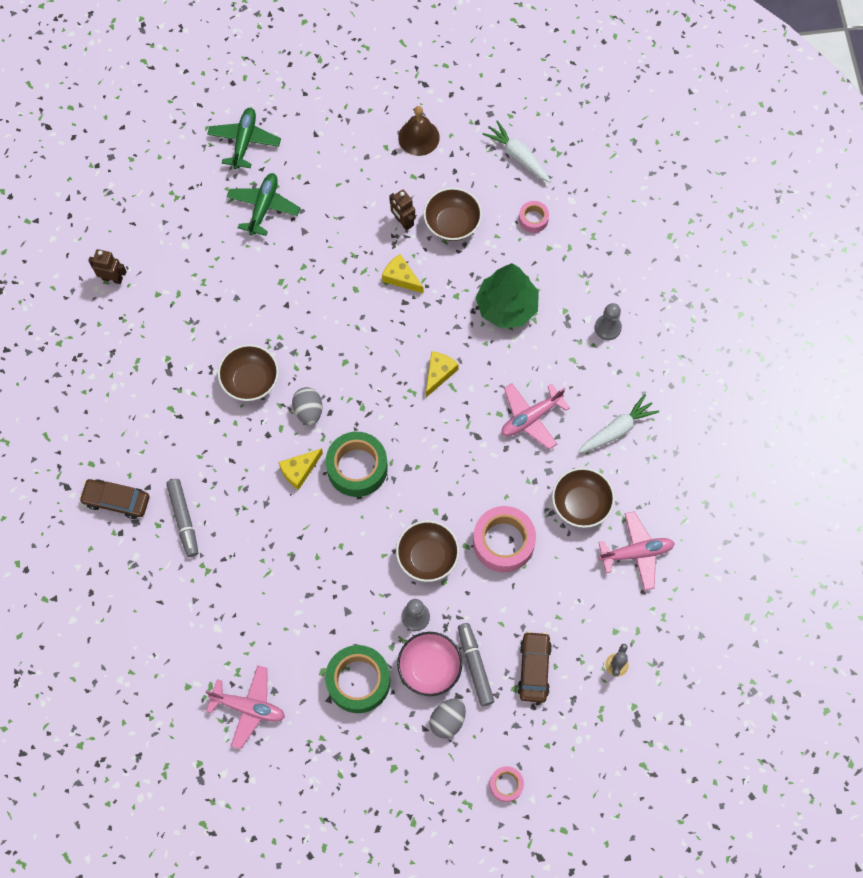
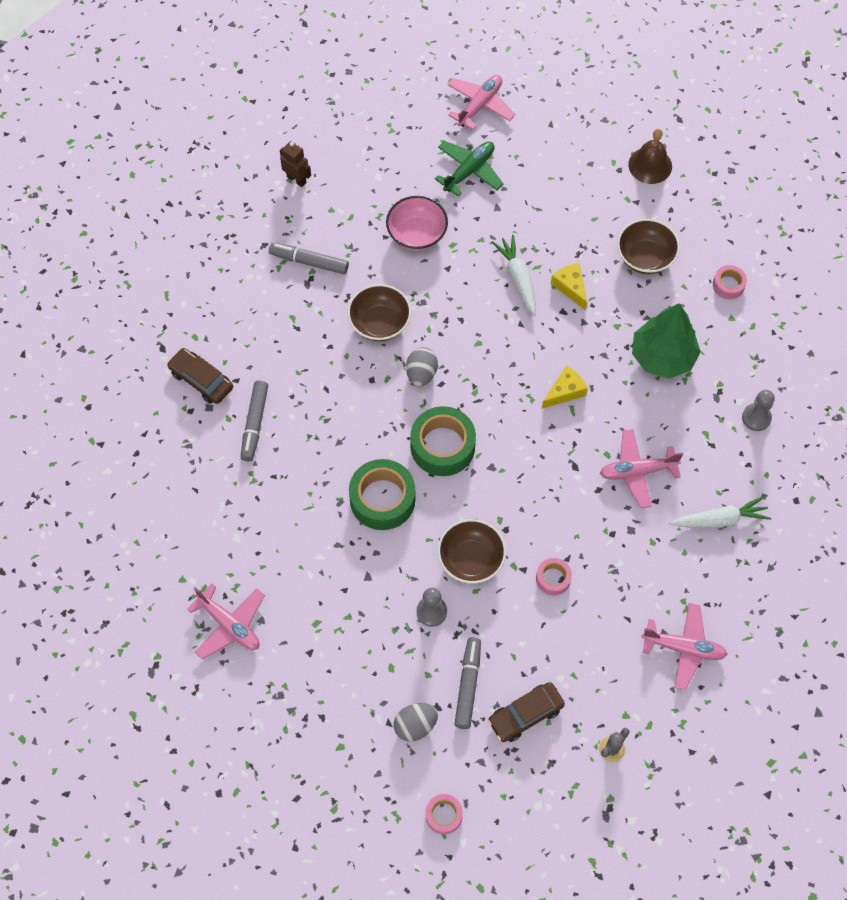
camera: 25 degrees right, 5 degrees down
green plane [207,108,281,170] -> pink plane [447,75,515,130]
yellow cheese [278,448,323,490] -> none
green tape [325,645,390,713] -> green tape moved to [349,459,416,530]
brown robot [389,190,415,231] -> none
pink bowl [397,632,462,696] -> pink bowl moved to [386,196,448,251]
pink tape [473,506,536,572] -> pink tape [536,558,572,595], size x0.52
white carrot [483,120,551,183] -> white carrot moved to [492,235,536,316]
brown car [517,631,552,703] -> brown car turned 150 degrees counterclockwise [488,682,565,742]
brown bowl [552,468,615,528] -> none
none -> grey marker [269,243,349,274]

